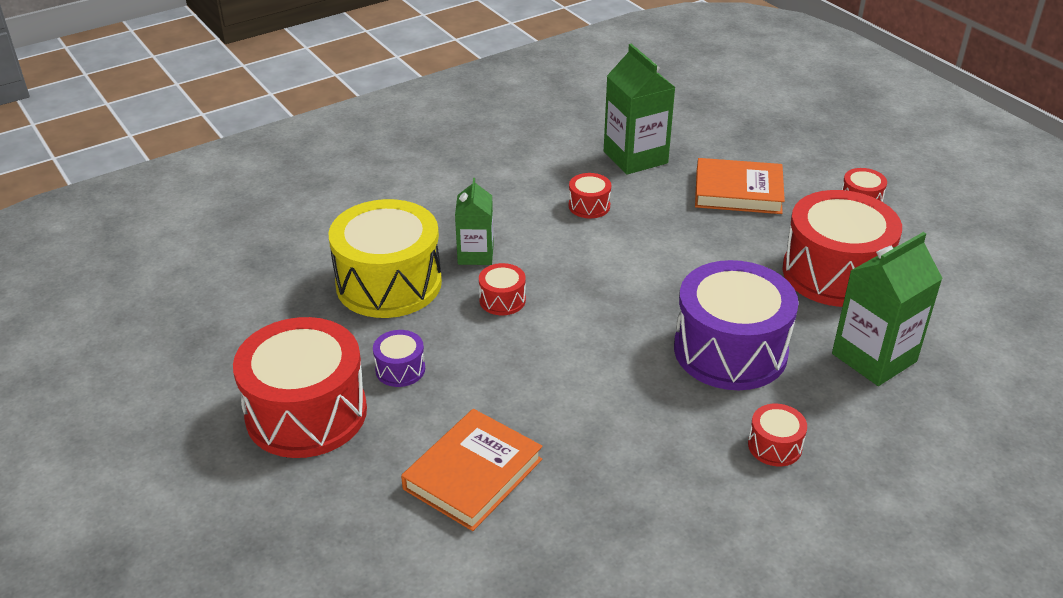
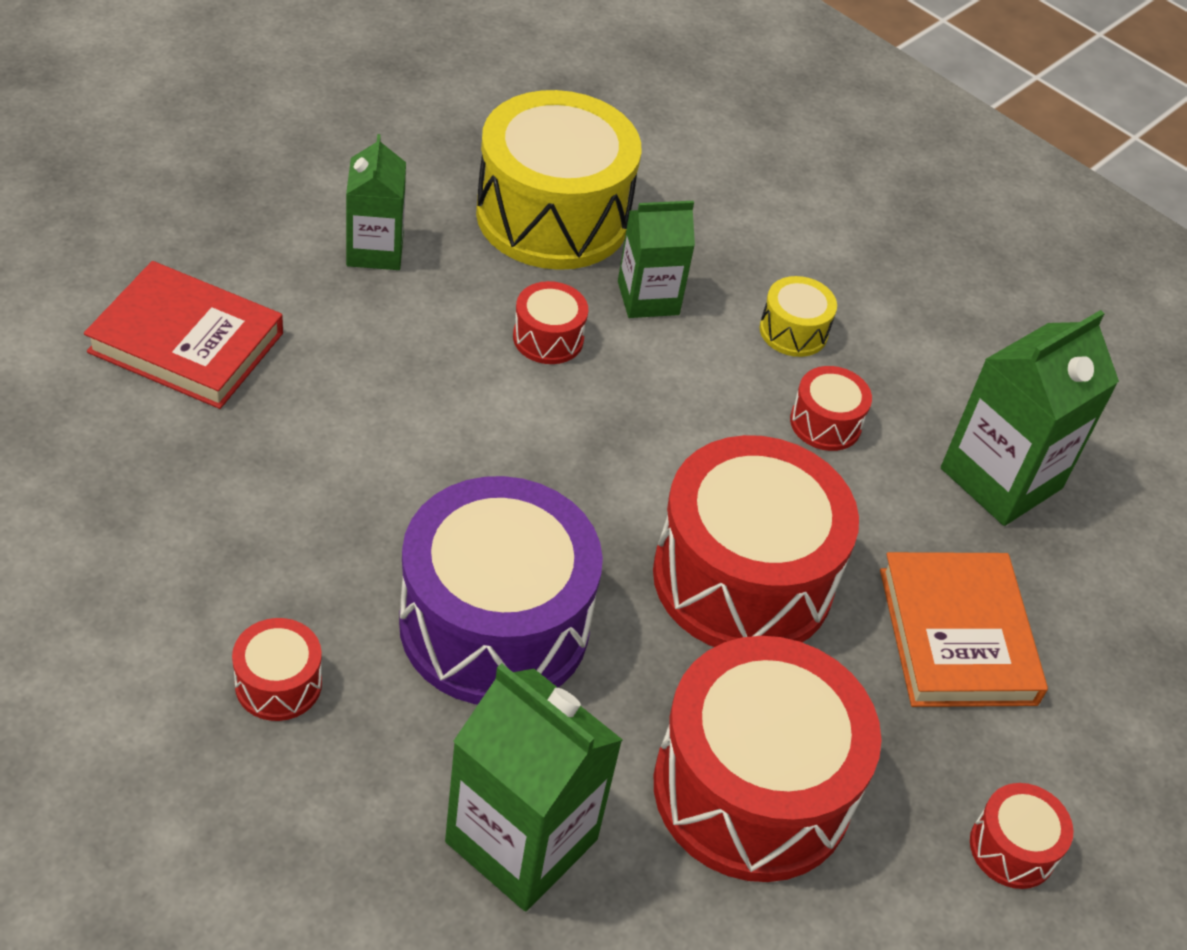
camera: 70 degrees right, 10 degrees up
red drum [233,317,367,458] -> red drum moved to [653,435,859,647]
purple drum [373,330,425,387] -> green carton [346,134,406,270]
orange book [401,409,542,531] -> red book [84,261,283,409]
none -> yellow drum [760,276,837,357]

